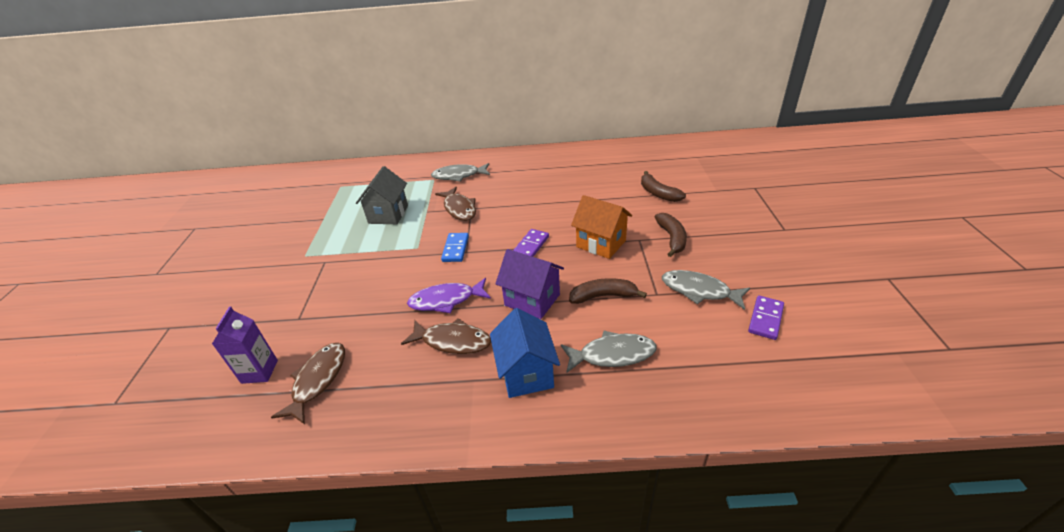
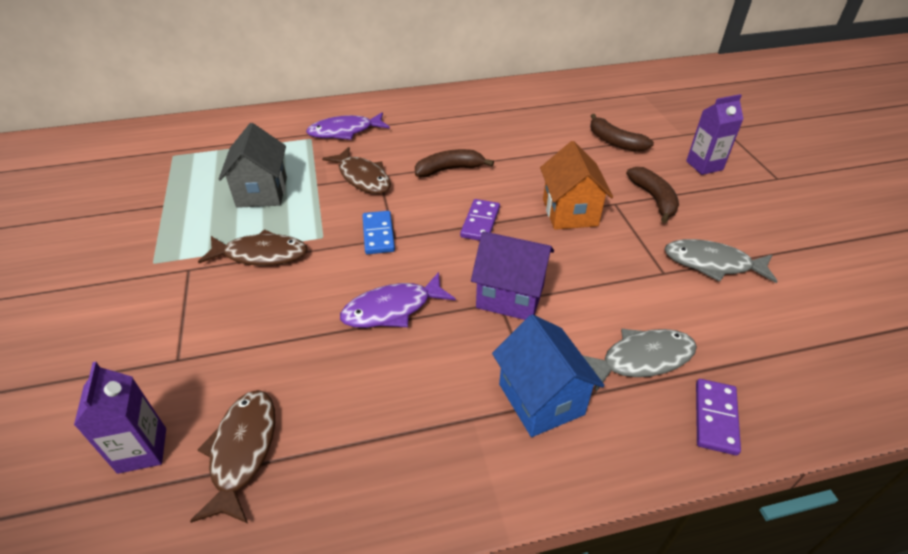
camera: 15 degrees left, 5 degrees up
brown fish [401,318,491,354] -> brown fish moved to [198,229,308,266]
grey fish [431,163,490,182] -> purple fish [306,112,390,140]
brown banana [569,278,647,304] -> brown banana moved to [415,149,494,177]
orange house [571,195,632,259] -> orange house turned 60 degrees clockwise [540,141,613,230]
purple domino [748,295,784,340] -> purple domino moved to [696,379,741,455]
none -> purple carton [686,94,743,175]

